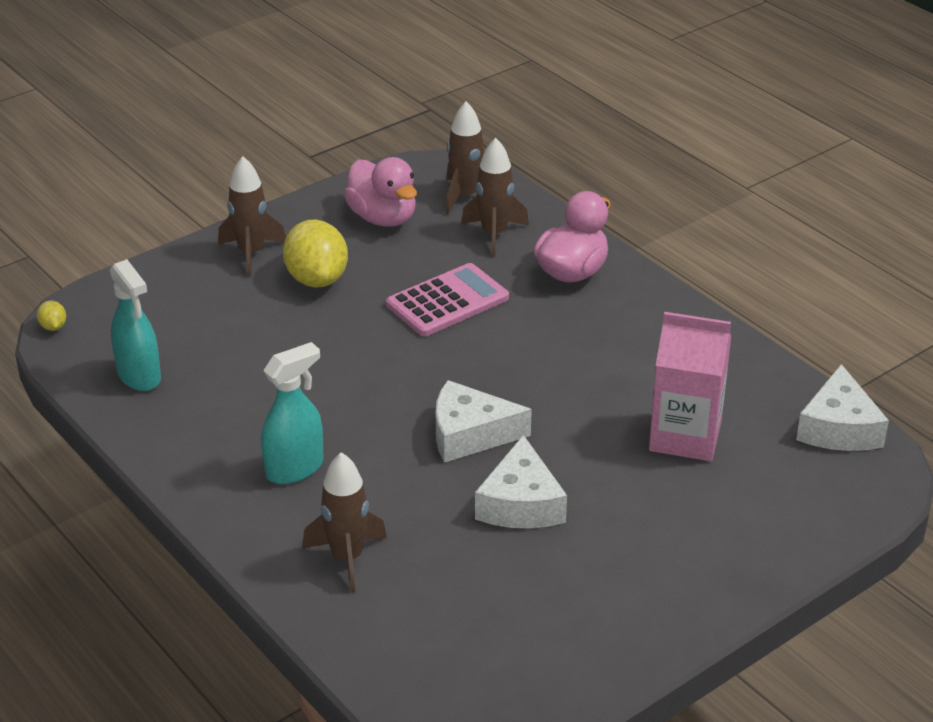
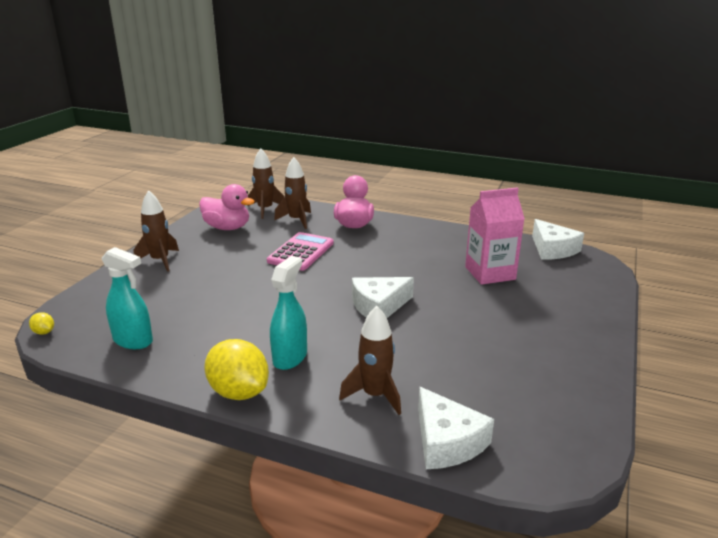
camera: 30 degrees left, 10 degrees down
yellow lemon [283,219,348,288] -> yellow lemon moved to [204,339,269,400]
white cheese [475,435,567,529] -> white cheese moved to [418,387,494,469]

